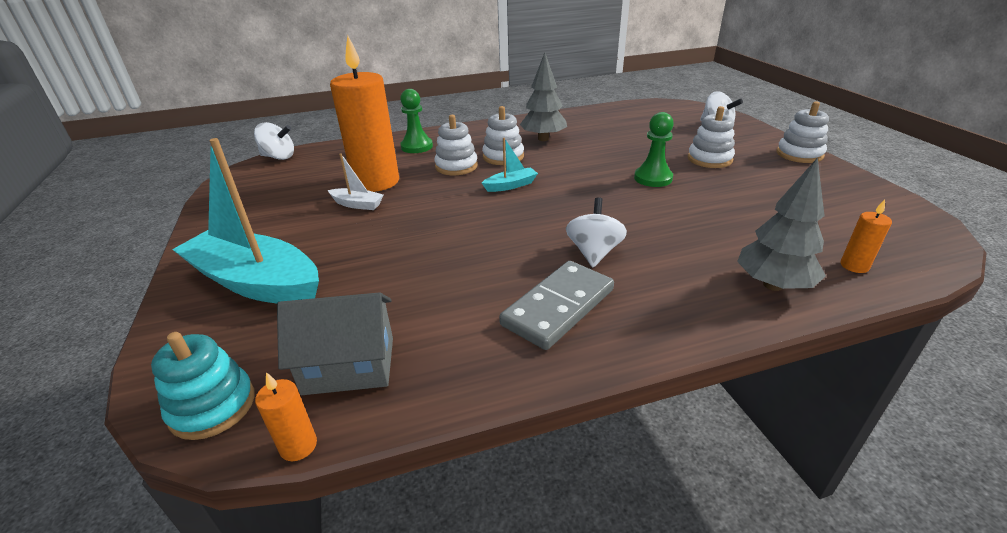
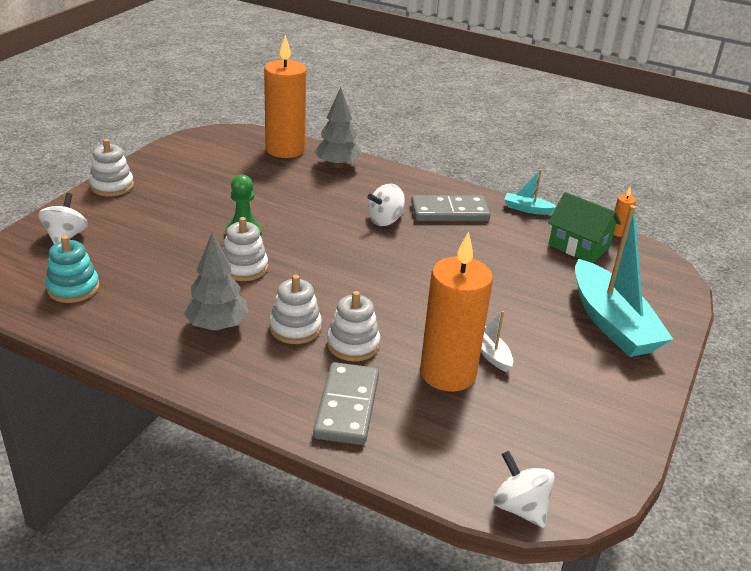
camera: 140 degrees left, 0 degrees up
turquoise stacking toy [151,332,255,440] -> turquoise stacking toy moved to [46,235,100,303]
grey house [277,292,393,395] -> green house [548,192,621,263]
green pawn [400,89,433,153] -> grey domino [313,362,379,445]
turquoise boat [482,138,538,192] -> turquoise boat moved to [504,169,557,215]
white stacking toy [688,106,735,168] -> white stacking toy moved to [222,217,268,281]
orange candle [841,200,892,273] -> orange candle [264,35,306,158], size x2.49

